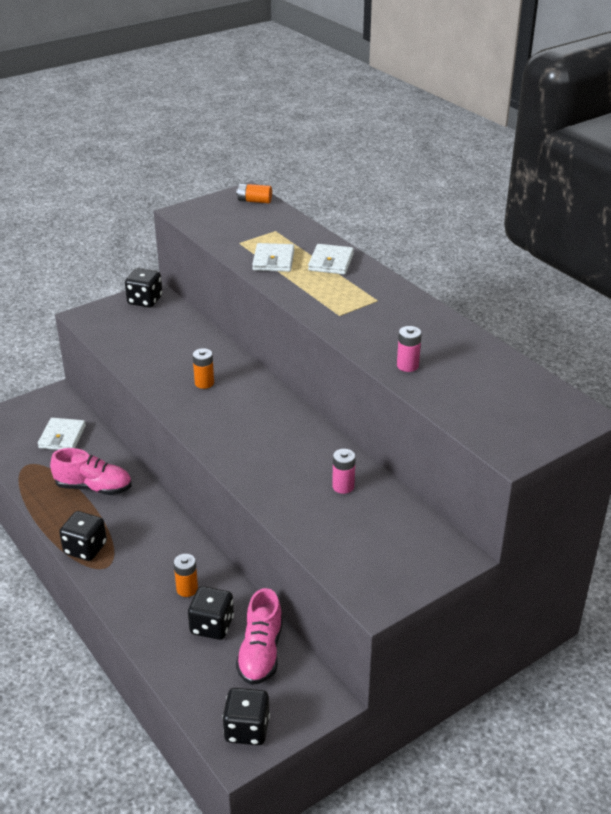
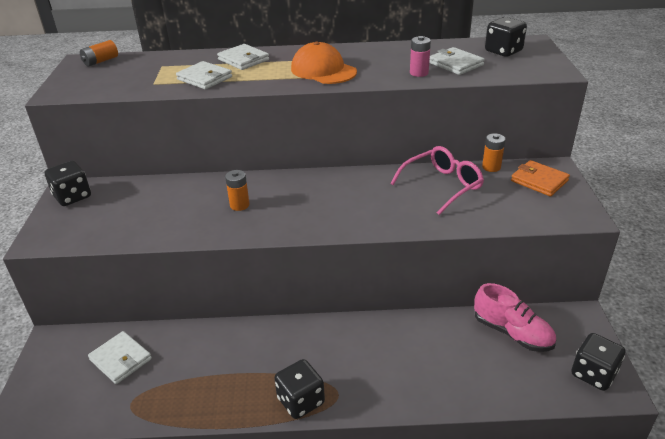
camera: 55 degrees left, 0 degrees up
pink shoe [50,448,132,495] -> none
orange battery [174,554,198,597] -> orange battery moved to [482,133,506,172]
black dice [188,586,234,640] -> black dice moved to [485,17,527,57]
pink battery [332,449,356,494] -> pink glasses [390,146,484,215]
none -> orange cap [291,42,357,84]
none -> white wallet [429,47,485,75]
none -> orange wallet [511,160,570,196]

